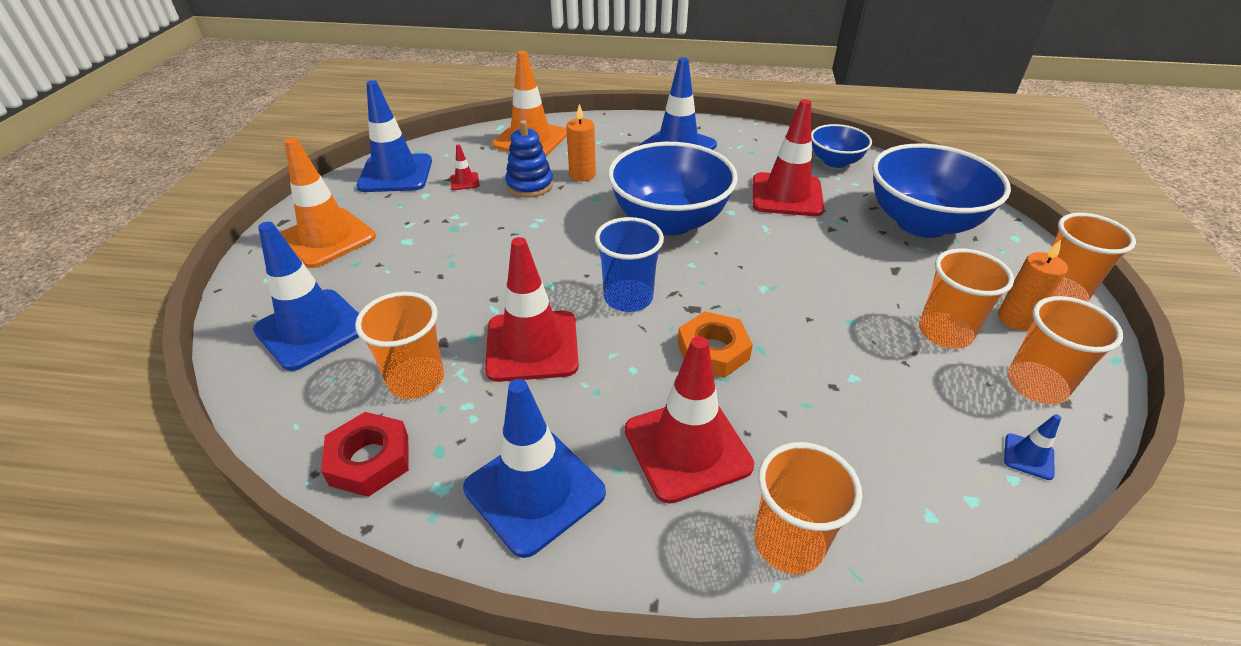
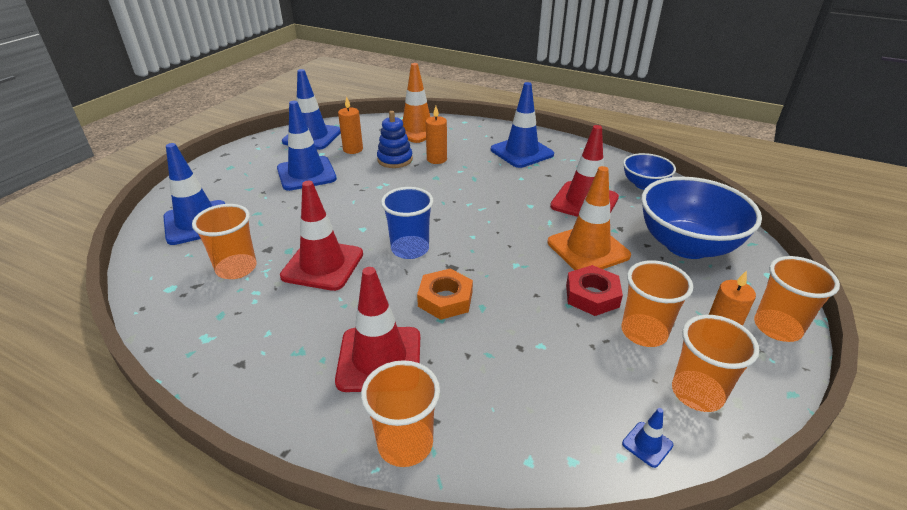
camera: 20 degrees right, 5 degrees down
orange traffic cone [280,138,376,268] -> orange traffic cone moved to [547,166,631,270]
red nut [321,412,409,497] -> red nut moved to [566,265,623,316]
red traffic cone [450,144,480,190] -> orange candle [338,96,363,154]
blue traffic cone [463,379,606,558] -> blue traffic cone moved to [277,101,337,191]
blue bowl [608,142,738,235] -> none

